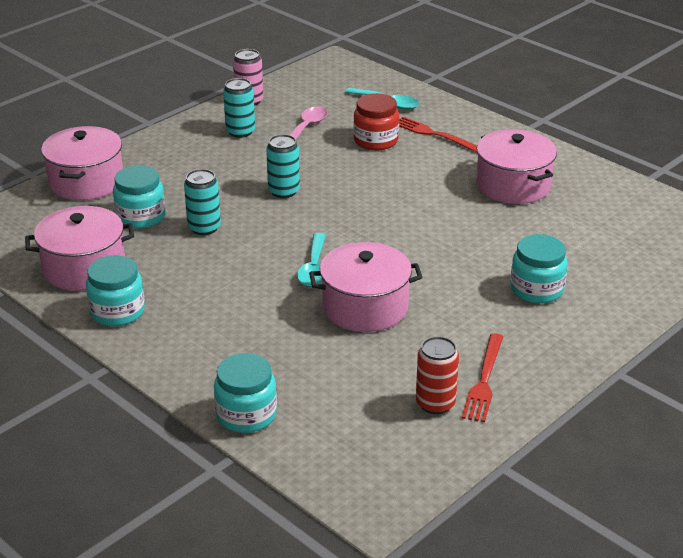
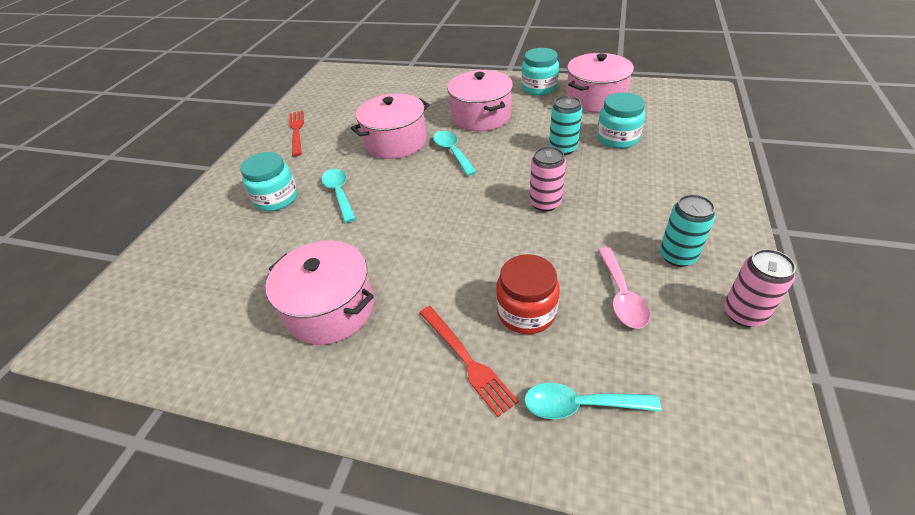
camera: 155 degrees right, 10 degrees up
pink pot [41,126,123,200] -> pink pot moved to [447,70,513,131]
turquoise jar [214,353,277,433] -> none
turquoise can [266,134,300,198] -> pink can [530,146,566,212]
red fork [399,116,477,153] -> red fork turned 45 degrees clockwise [419,306,519,417]
red can [416,336,459,414] -> none
none -> turquoise spoon [321,169,356,223]

